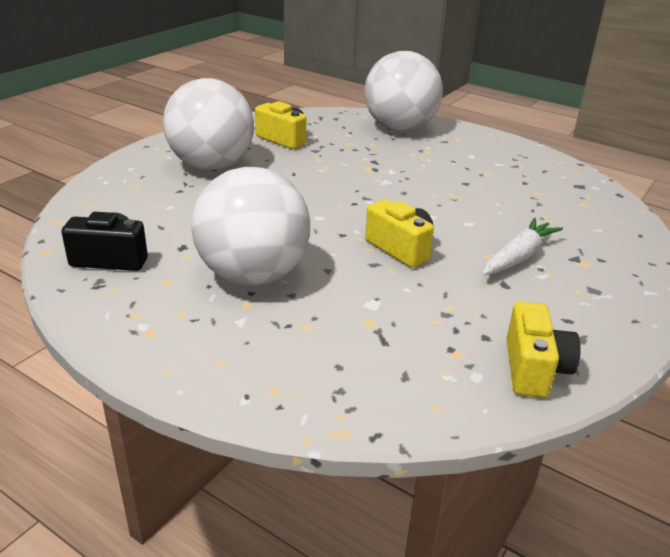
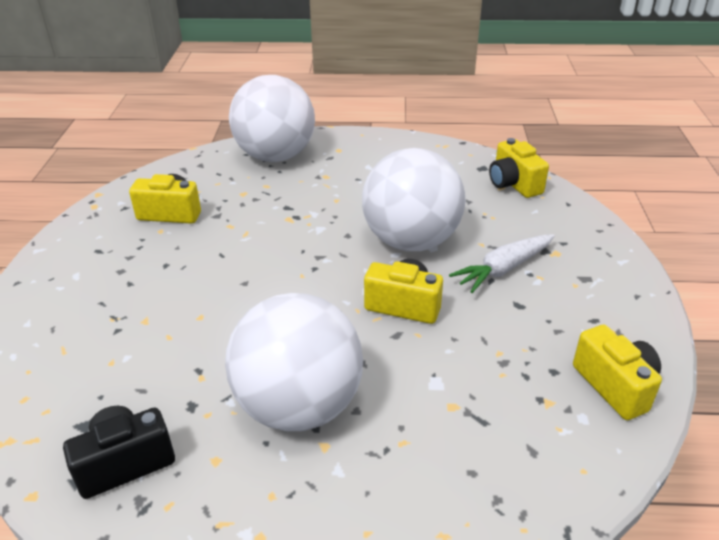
camera: 30 degrees left, 5 degrees up
white ball [163,78,254,170] -> white ball moved to [362,148,466,251]
white carrot [482,218,563,275] -> white carrot turned 135 degrees counterclockwise [449,234,555,293]
none -> yellow camera [489,138,549,198]

